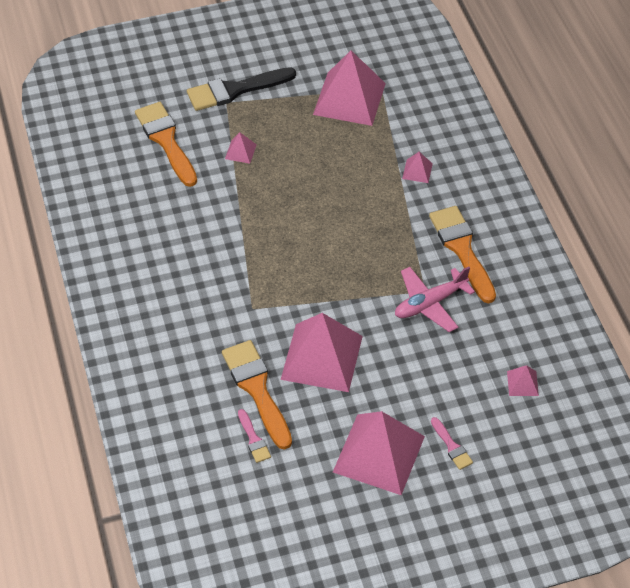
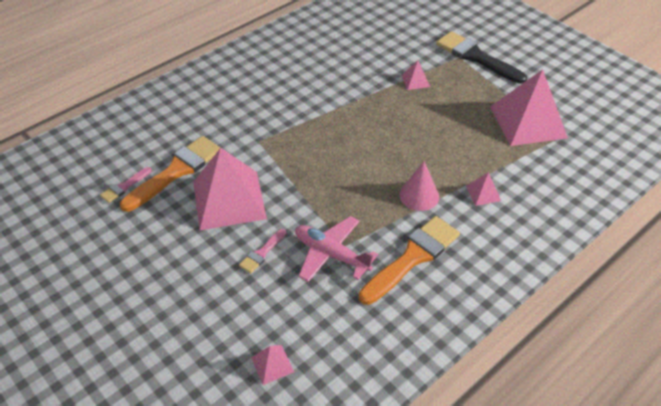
camera: 65 degrees right, 5 degrees down
orange brush [135,102,197,187] -> none
pink pyramid [333,411,425,495] -> none
pink brush [431,417,473,470] -> pink brush moved to [239,229,286,273]
none -> pink cone [399,161,439,211]

